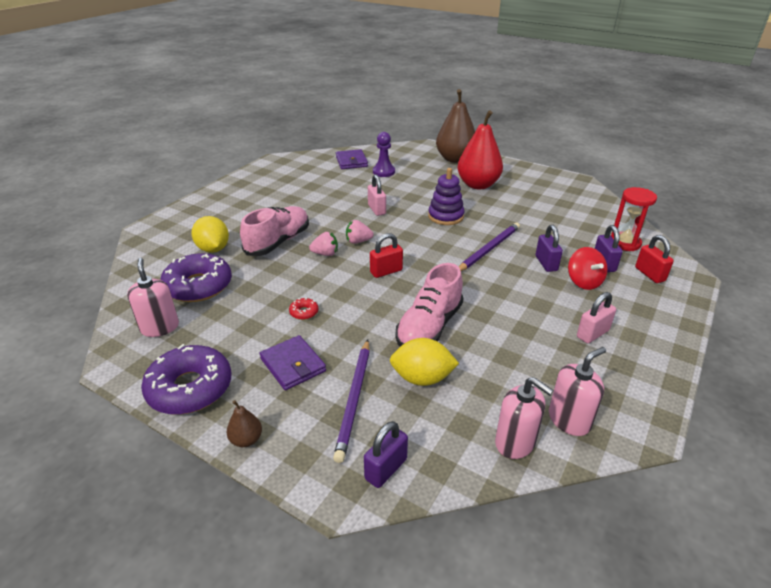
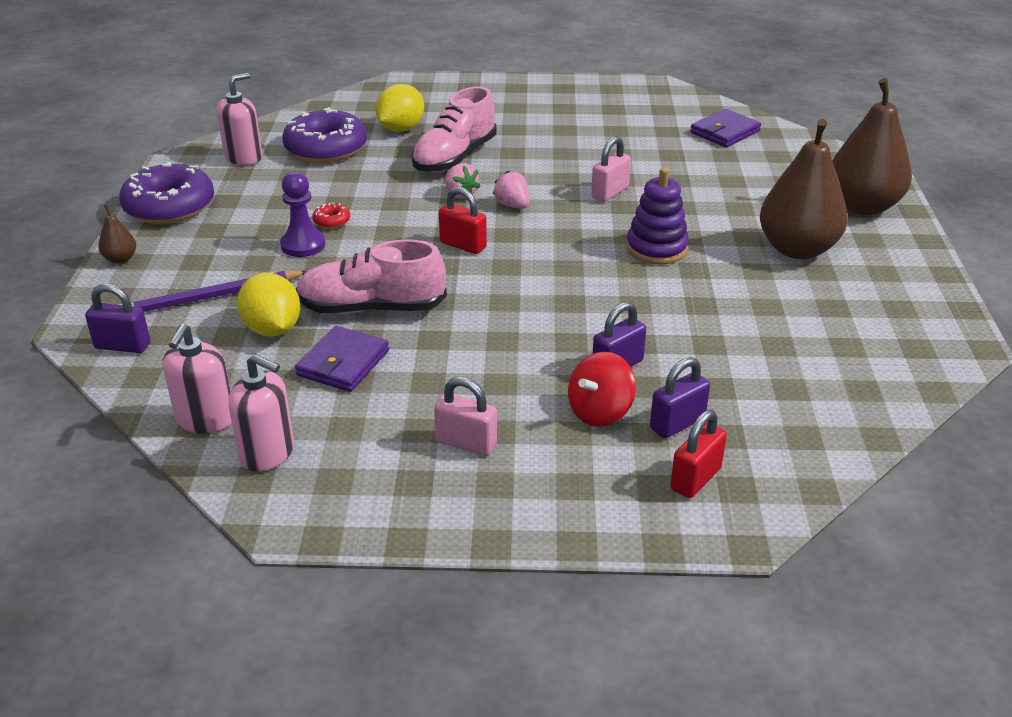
camera: 60 degrees right, 0 degrees up
pink shoe [240,206,309,256] -> pink shoe turned 120 degrees clockwise [411,86,497,172]
purple wallet [260,335,326,390] -> purple wallet moved to [295,326,389,392]
purple pawn [373,132,395,177] -> purple pawn moved to [280,171,325,257]
red pear [457,110,503,189] -> brown pear [760,119,848,259]
purple pencil [459,223,520,271] -> none
red hourglass [611,187,657,251] -> none

